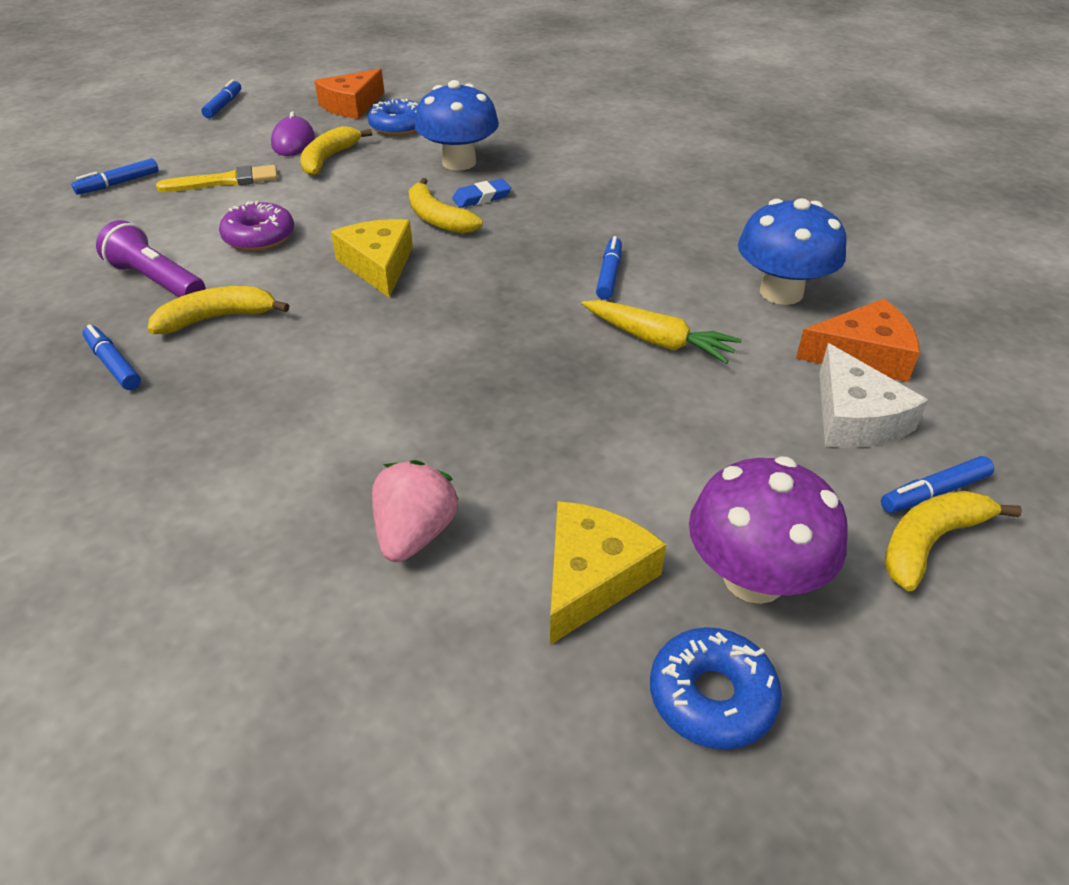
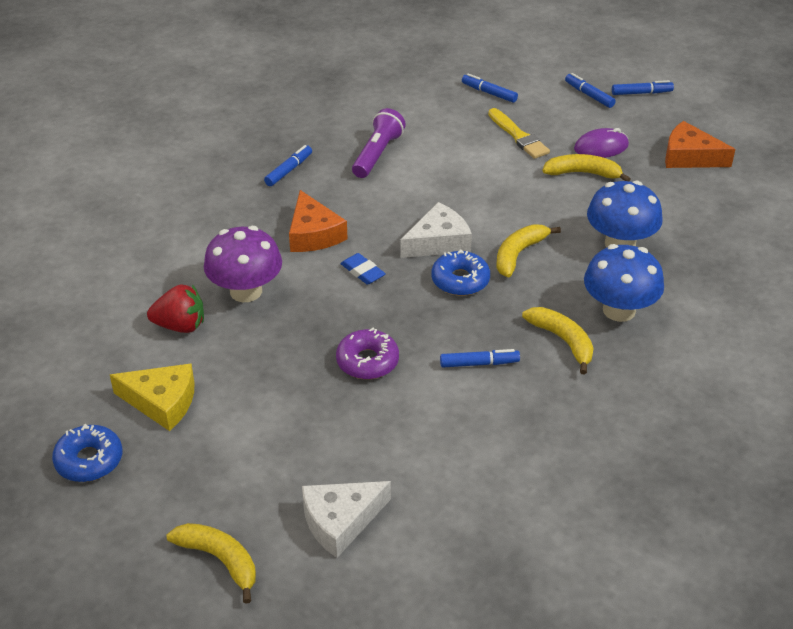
camera: 75 degrees right, 0 degrees up
yellow banana [148,286,289,334] -> yellow banana moved to [522,307,594,375]
purple donut [219,201,294,251] -> purple donut moved to [336,328,399,379]
yellow cheese [331,219,413,298] -> white cheese [400,202,472,258]
blue donut [368,99,419,136] -> blue donut moved to [431,249,490,296]
pink strawberry [372,460,458,562] -> red strawberry [147,285,204,333]
blue eraser [452,179,511,208] -> blue eraser moved to [340,253,386,285]
yellow carrot [582,300,742,364] -> none
purple mushroom [689,456,848,604] -> purple mushroom moved to [204,226,282,302]
blue mushroom [738,198,847,305] -> blue mushroom moved to [584,244,664,322]
orange cheese [796,299,920,382] -> orange cheese moved to [289,190,348,252]
blue marker [881,456,994,513] -> blue marker moved to [565,73,616,108]

